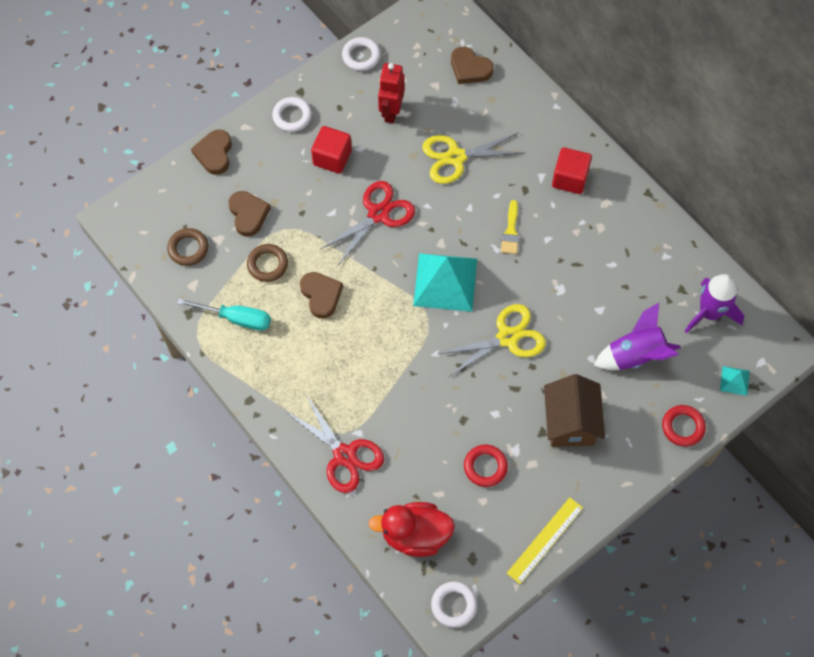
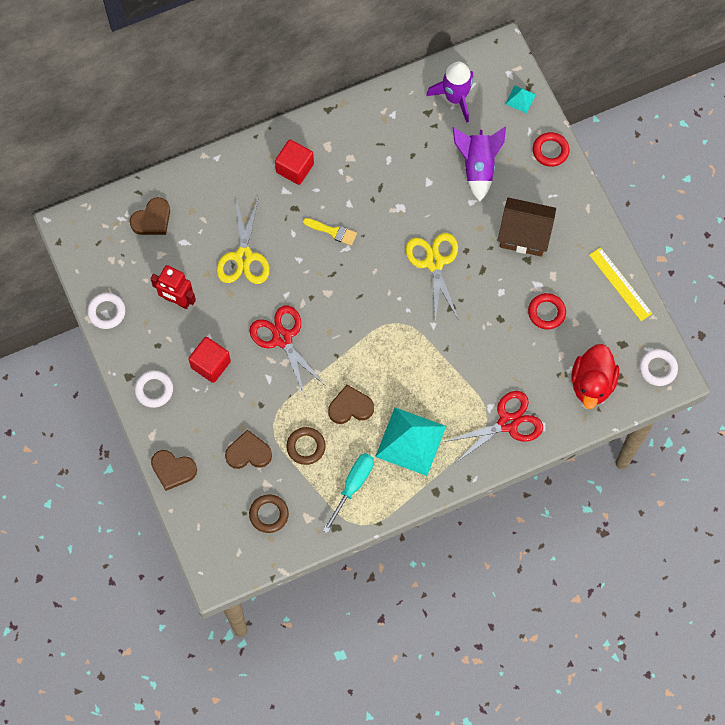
camera: 75 degrees left, 5 degrees up
turquoise pyramid [413,253,477,312] -> turquoise pyramid moved to [375,408,446,476]

